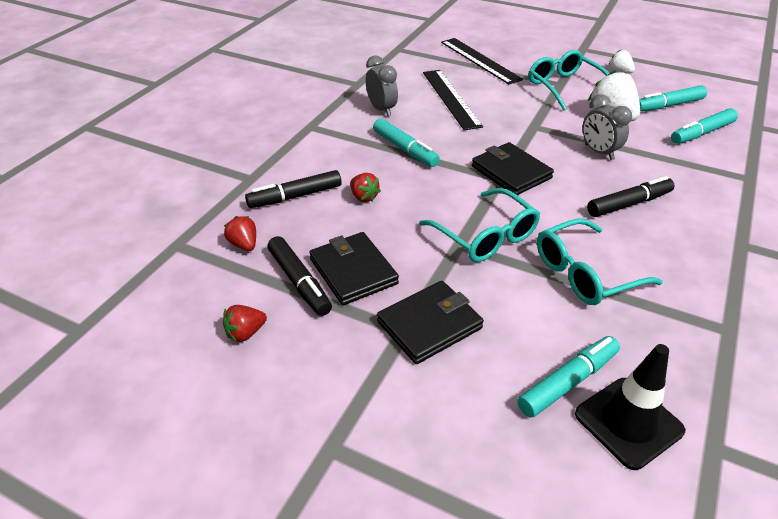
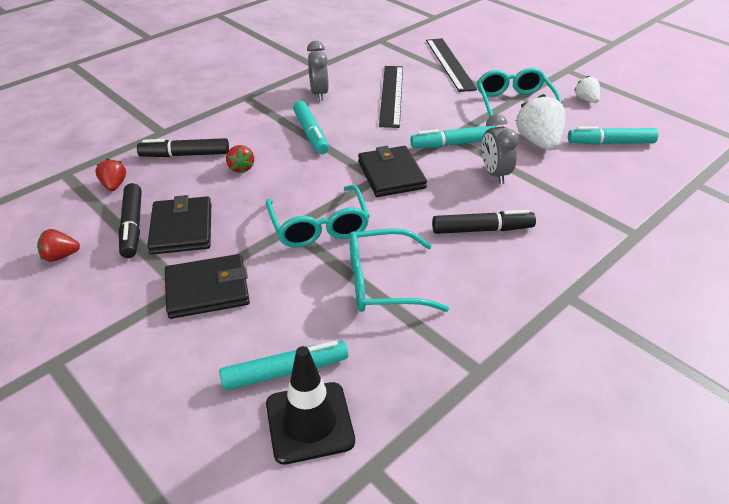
camera: 20 degrees right, 0 degrees up
turquoise marker [671,108,738,144] -> turquoise marker moved to [410,126,496,148]

